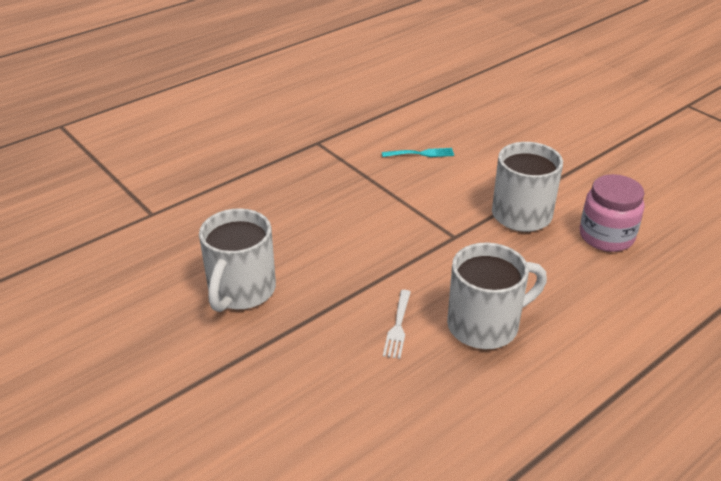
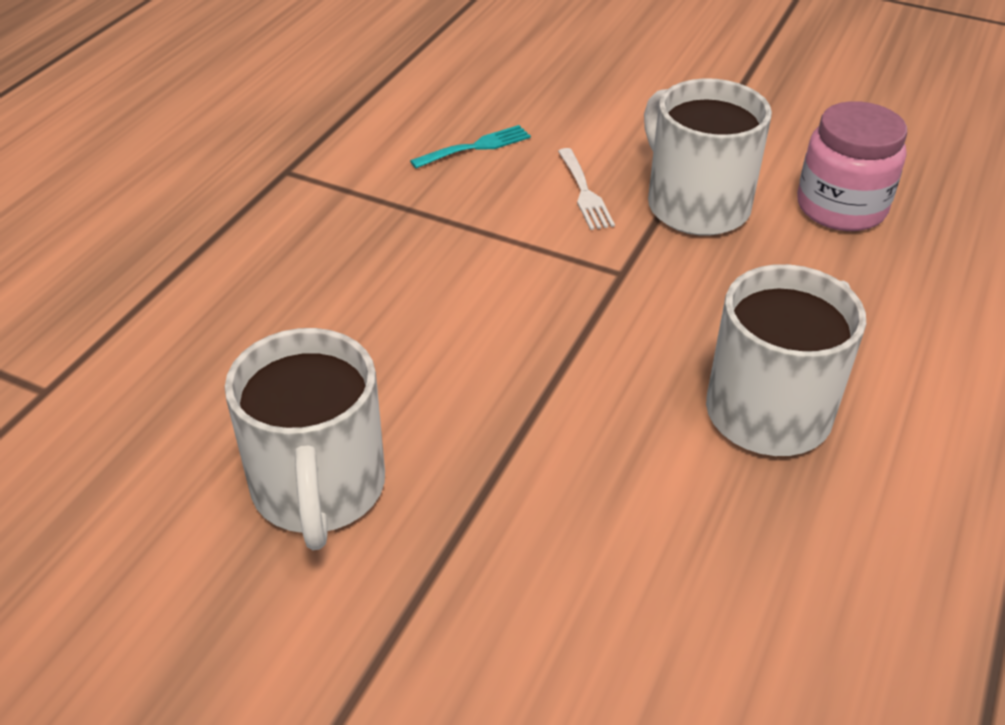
camera: 25 degrees left, 5 degrees up
white fork [383,290,411,359] -> white fork moved to [558,148,615,230]

